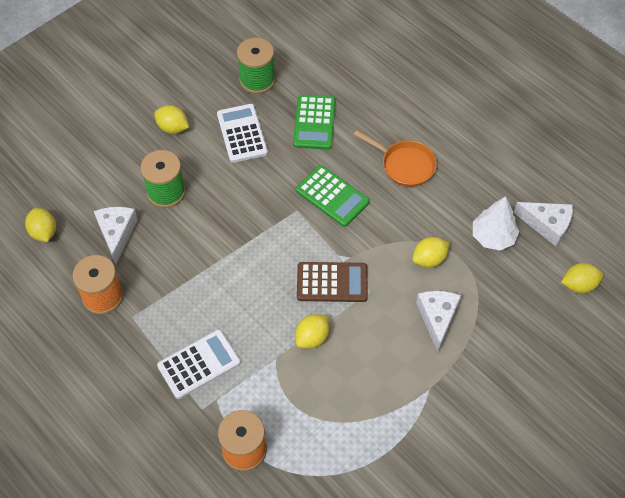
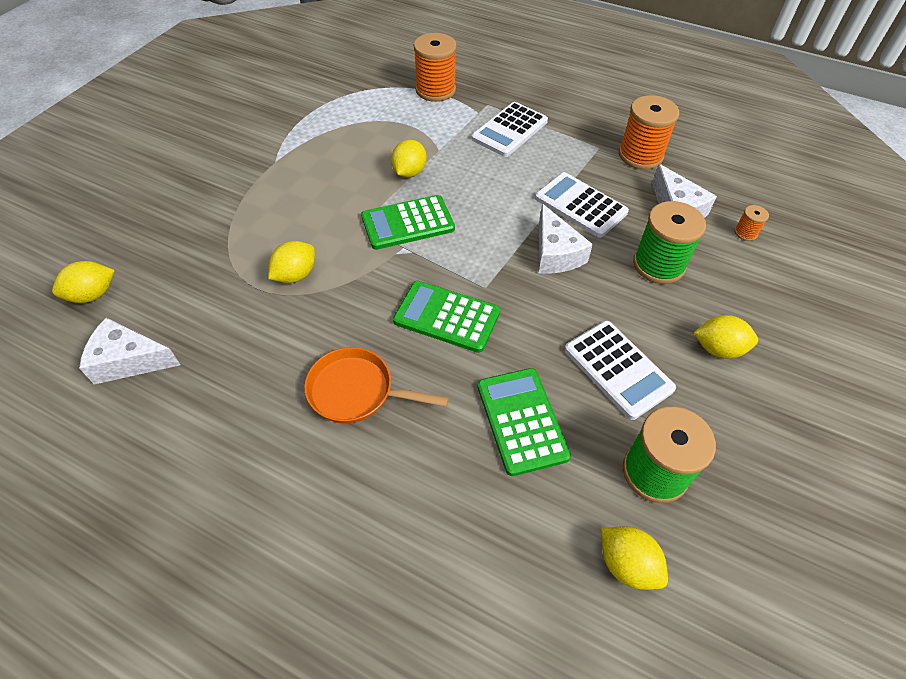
camera: 160 degrees right, 5 degrees down
yellow lemon [25,208,56,242] -> yellow lemon moved to [601,526,668,590]
brown calculator [297,262,368,302] -> green calculator [361,195,455,250]
white cheese [416,291,461,352] -> white cheese moved to [538,204,593,274]
white tree [473,196,520,251] -> none
none -> white calculator [535,172,629,238]
none -> orange spool [734,205,769,241]

